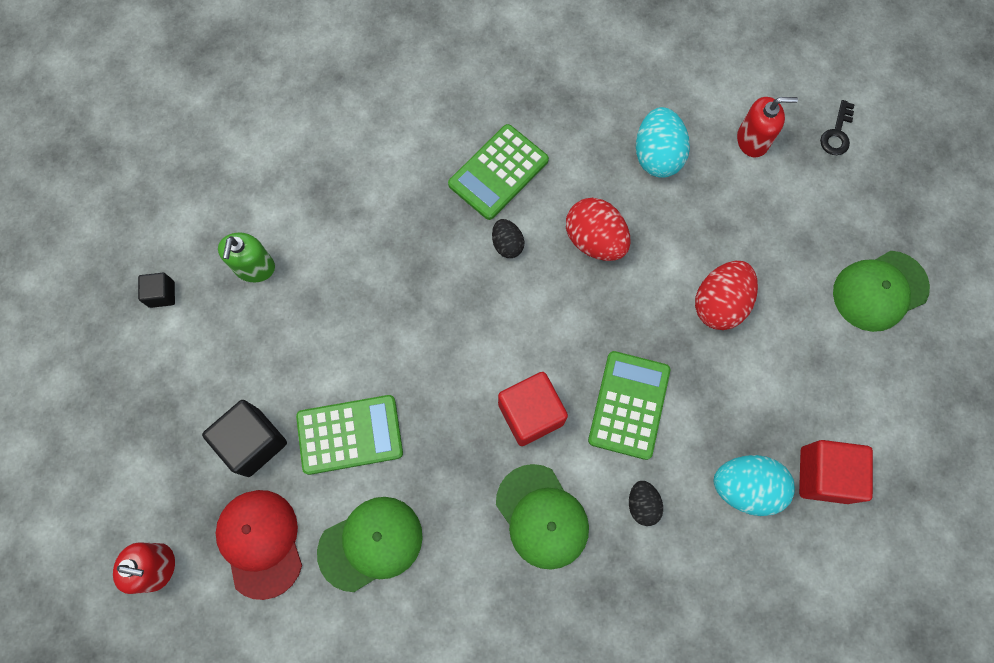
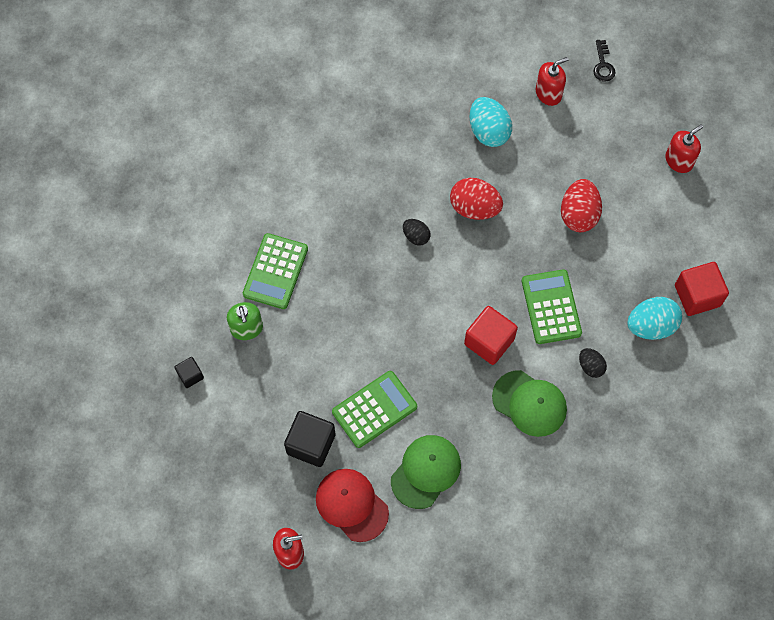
camera: 25 degrees left, 5 degrees down
green calculator [448,124,549,220] -> green calculator moved to [243,233,308,309]
green cap [833,251,930,332] -> red soap dispenser [665,124,703,173]

